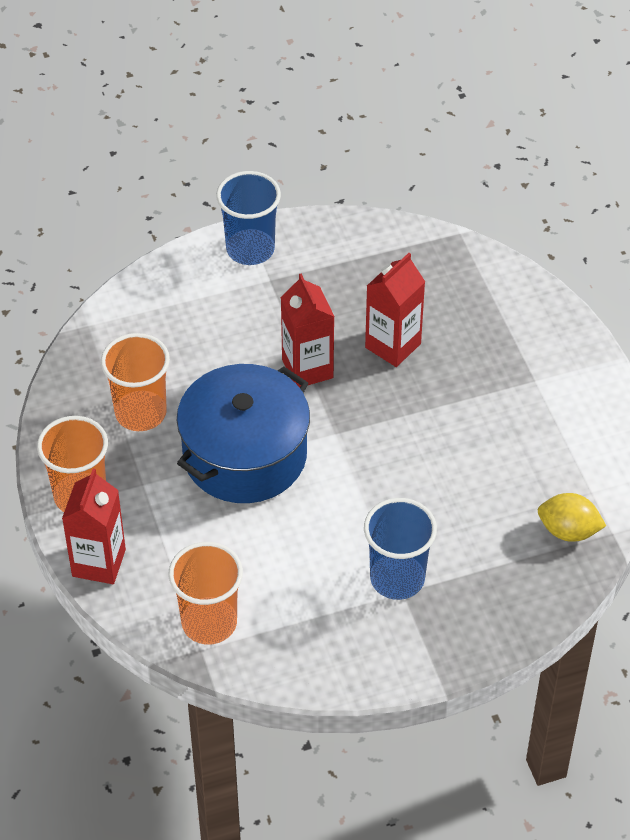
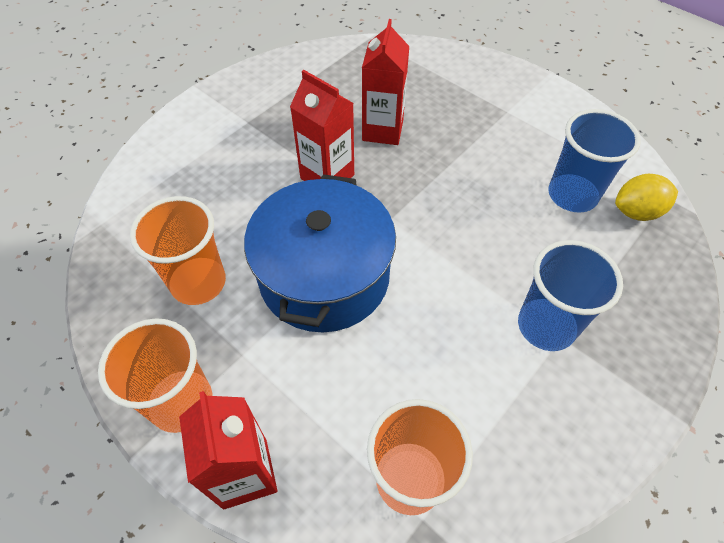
camera: 30 degrees left, 5 degrees up
blue cup [216,171,281,265] -> blue cup moved to [548,109,641,213]

